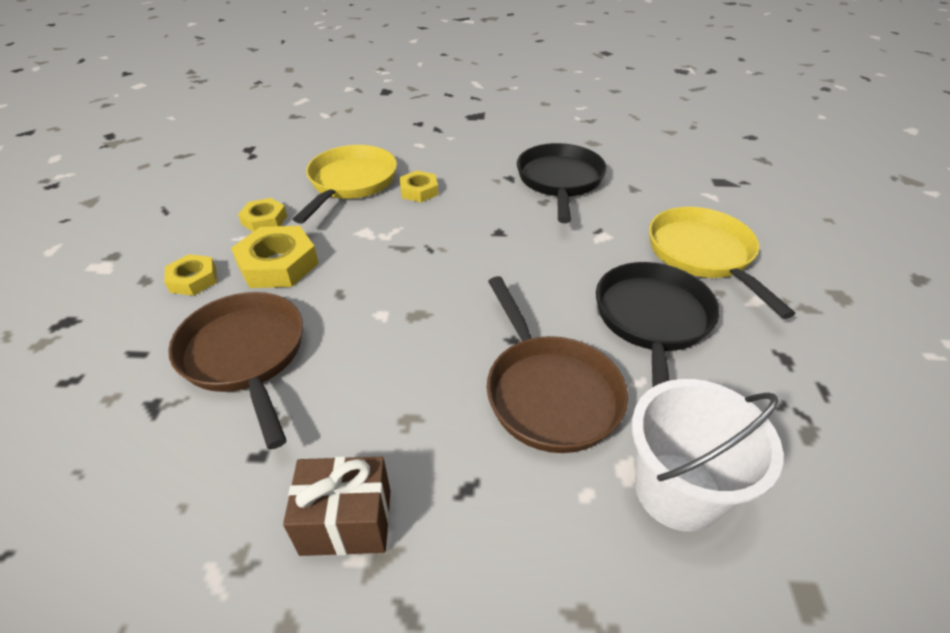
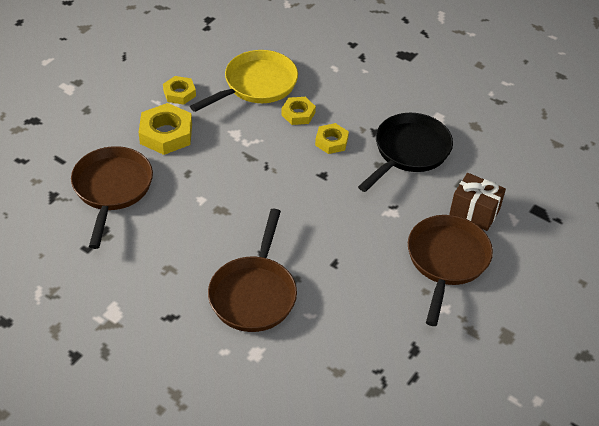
camera: 30 degrees right, 5 degrees up
yellow nut [164,254,217,296] -> yellow nut moved to [315,123,349,154]
brown gift [283,456,391,556] -> brown gift moved to [449,173,506,231]
black pan [596,262,720,387] -> none
white bucket [632,379,783,532] -> none
yellow pan [649,207,796,319] -> brown pan [408,215,493,326]

